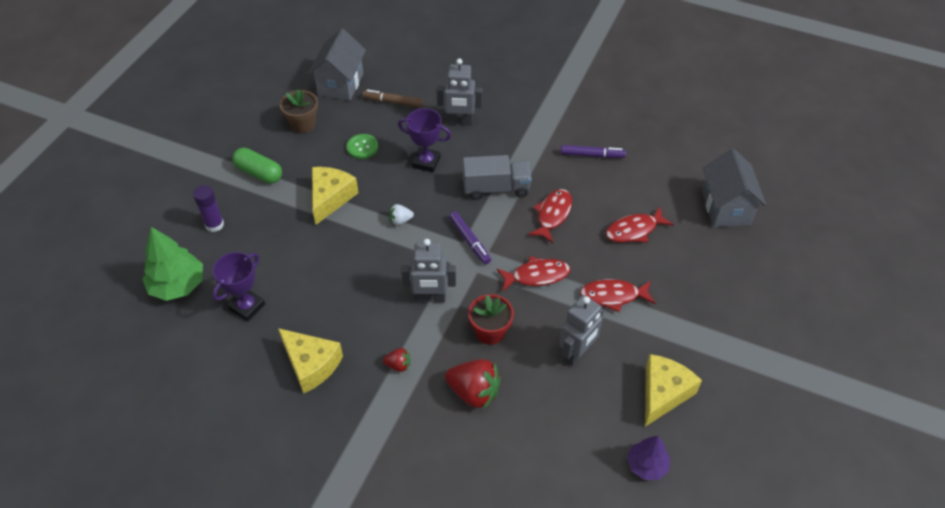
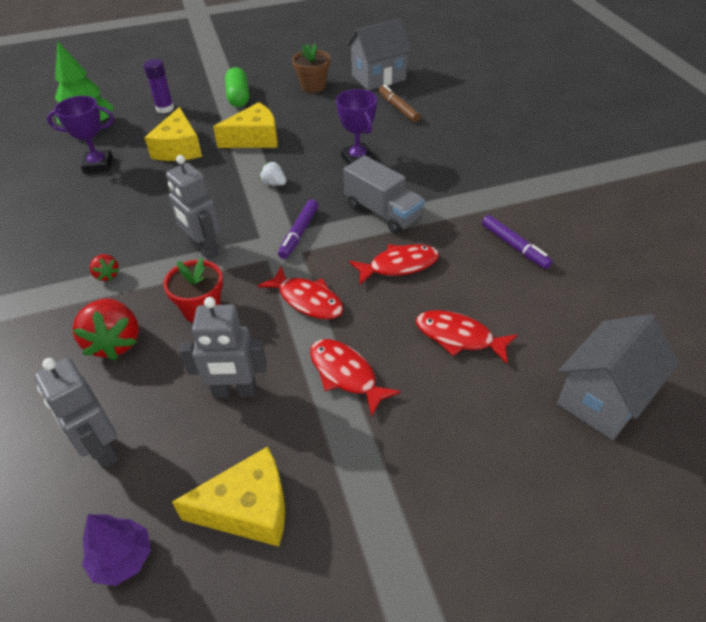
camera: 50 degrees right, 5 degrees down
yellow cheese [278,328,343,393] -> yellow cheese moved to [144,107,202,161]
green button [347,134,378,159] -> none
grey robot [436,58,483,125] -> grey robot moved to [34,357,119,469]

